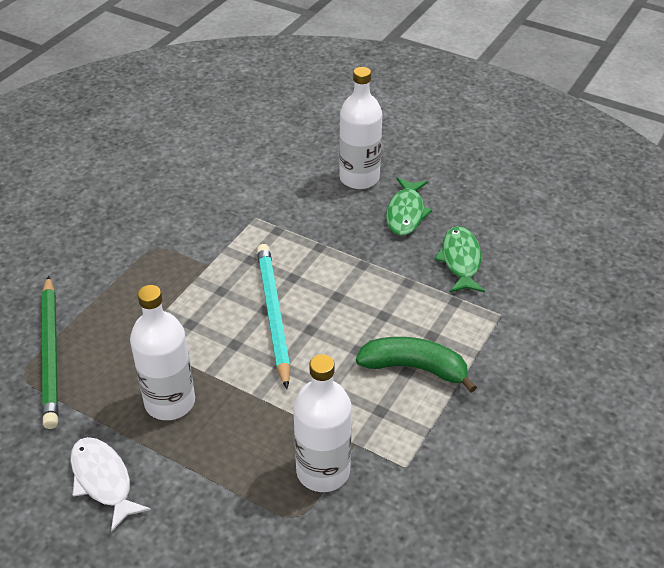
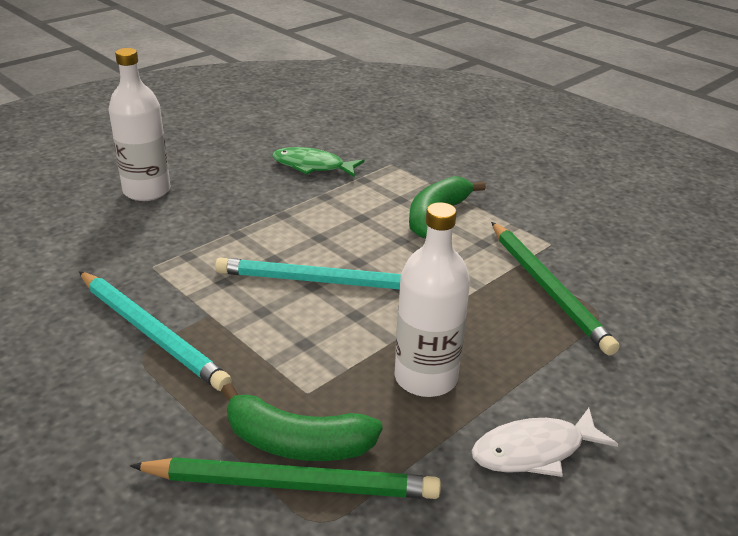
camera: 75 degrees left, 10 degrees down
white bottle [293,354,352,492] -> green pencil [491,222,619,355]
green fish [386,177,433,236] -> none
none -> turquoise pencil [79,271,232,391]
none -> green banana [221,383,383,461]

